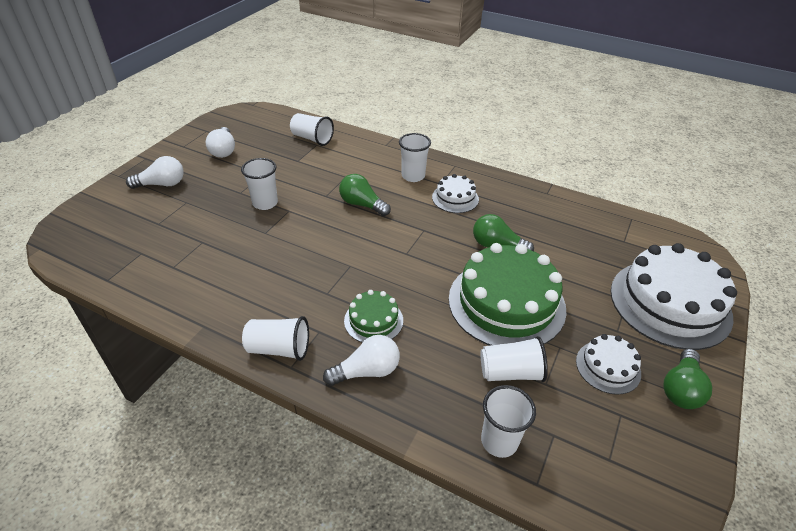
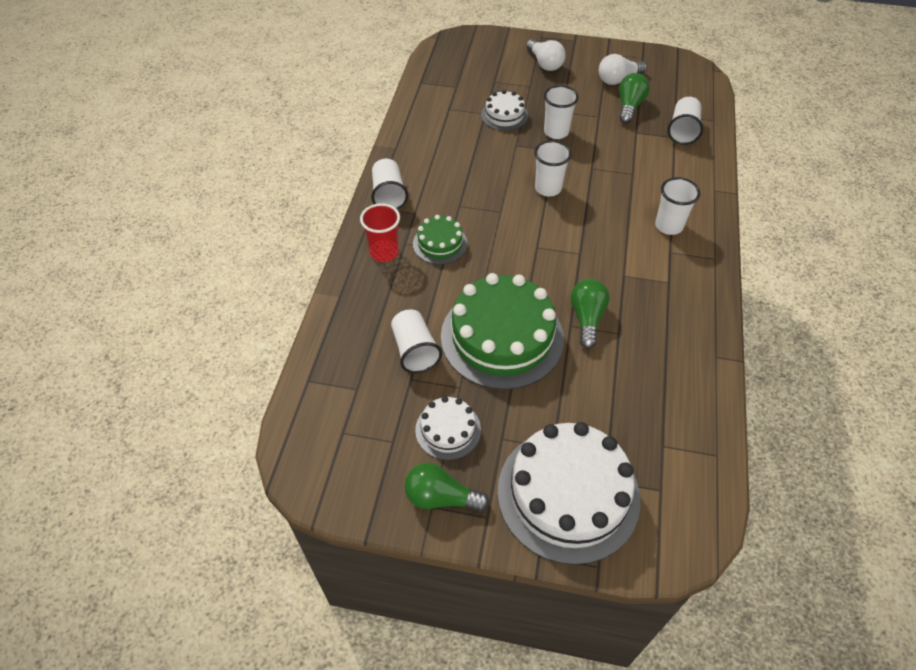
camera: 75 degrees right, 10 degrees up
white light bulb [323,335,400,386] -> red cup [360,203,400,262]
green light bulb [339,174,391,216] -> green light bulb moved to [619,73,650,124]
white cake [432,174,479,213] -> white cake moved to [481,90,528,131]
white cup [481,385,536,458] -> white cup moved to [534,140,572,197]

